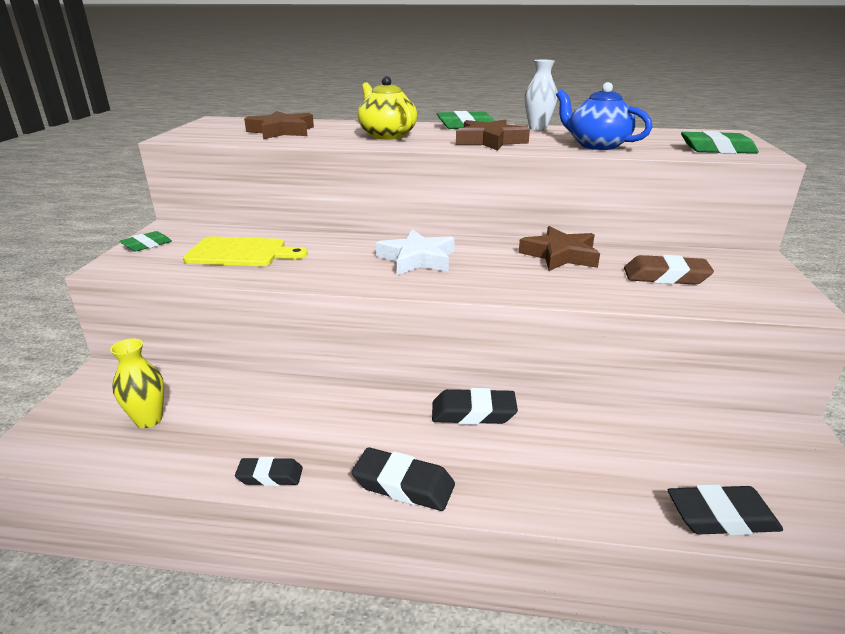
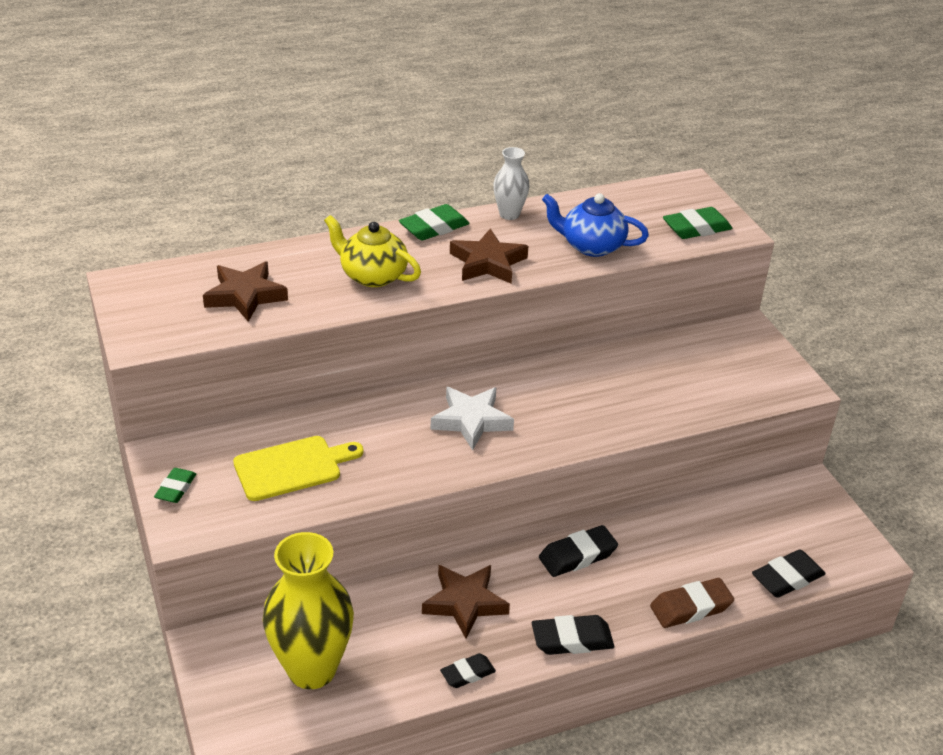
camera: 30 degrees left, 10 degrees up
yellow vase [110,338,164,428] -> yellow vase [263,532,354,689], size x1.98
brown star [519,226,600,271] -> brown star moved to [422,565,510,639]
brown eraser [624,255,714,285] -> brown eraser moved to [650,578,734,628]

